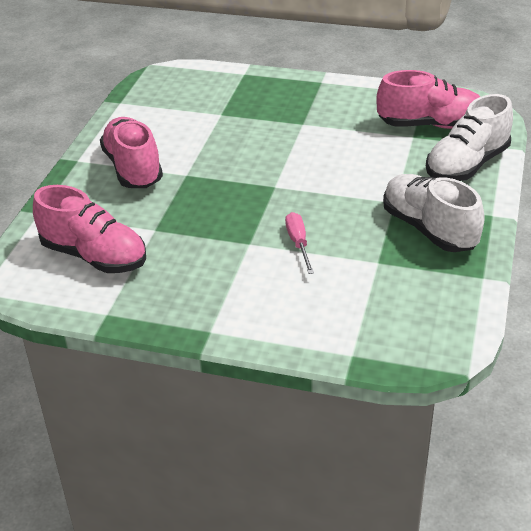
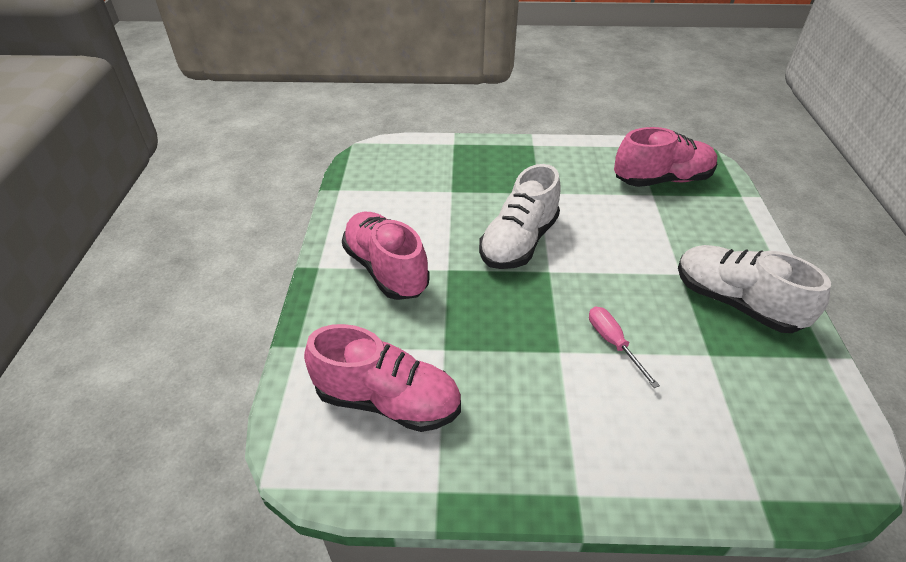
camera: 15 degrees left, 5 degrees up
white shoe [426,94,513,181] -> white shoe moved to [479,164,561,269]

